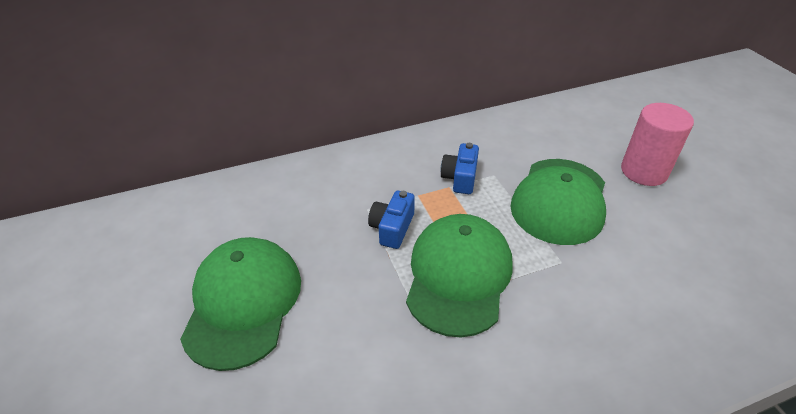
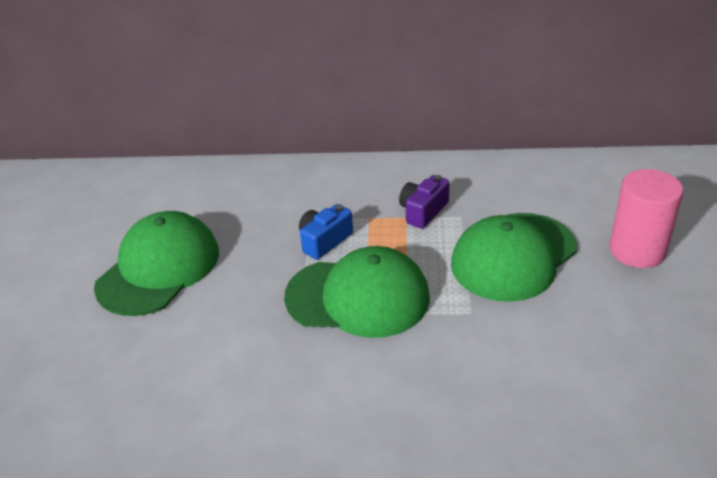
camera: 25 degrees right, 5 degrees down
green cap [406,214,513,337] -> green cap turned 60 degrees clockwise [284,246,430,338]
blue camera [441,143,479,194] -> purple camera [399,175,449,229]

